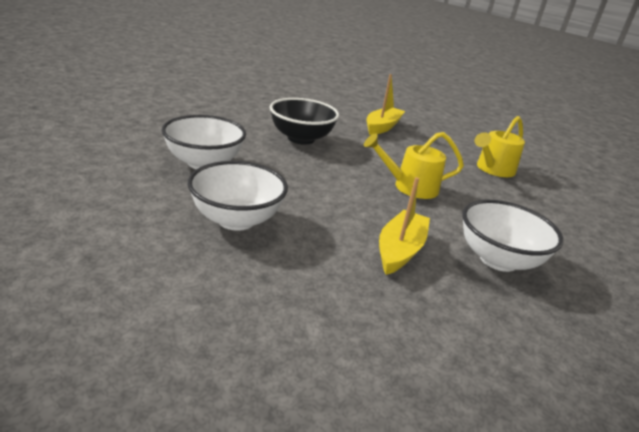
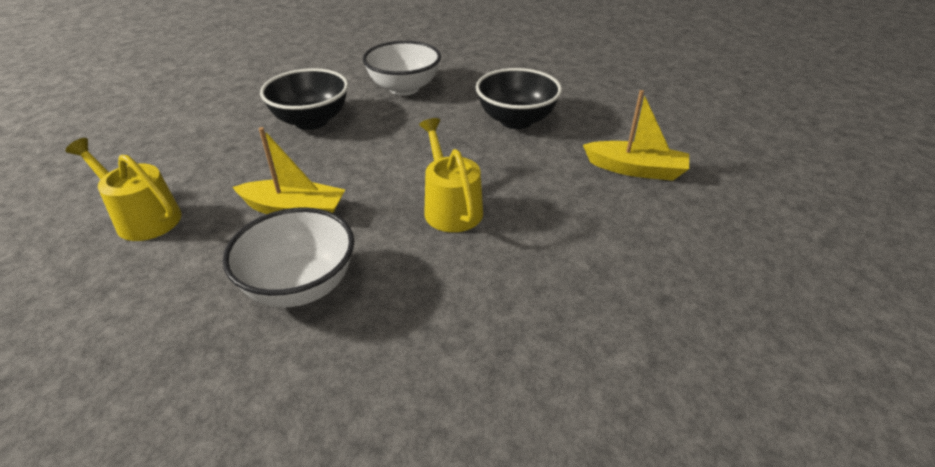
camera: 80 degrees right, 10 degrees up
white bowl [188,161,288,231] -> black bowl [260,68,348,130]
yellow watering can [474,116,525,177] -> yellow watering can moved to [65,138,182,241]

